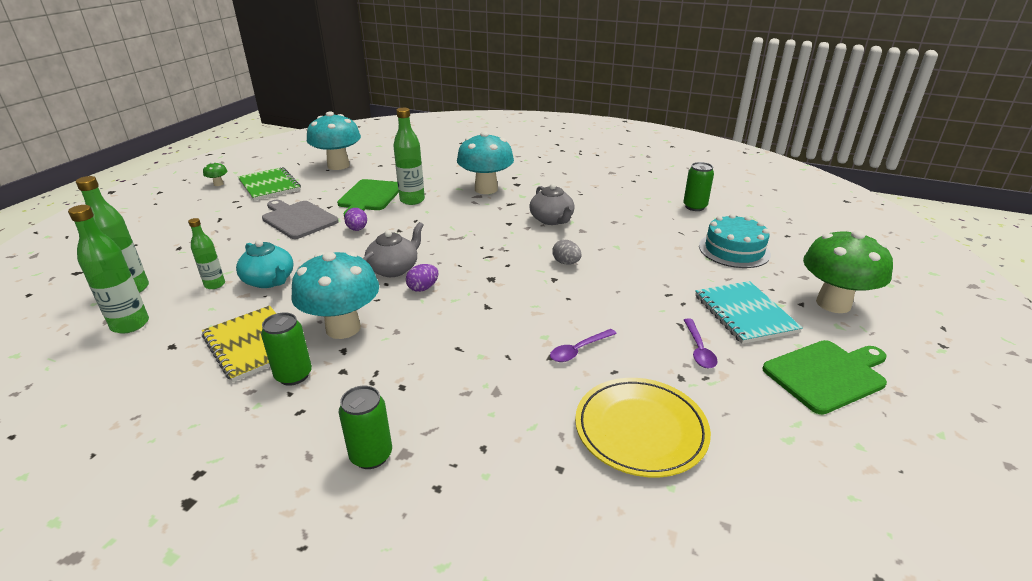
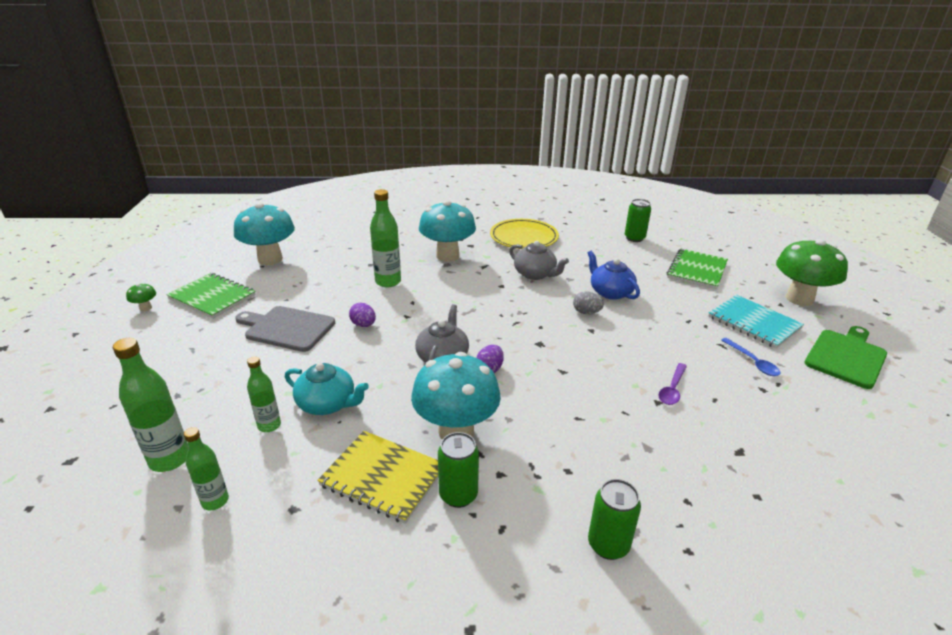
camera: 25 degrees left, 0 degrees up
green bottle [68,205,149,333] -> green bottle [184,427,229,510], size x0.62
green cutting board [337,179,399,217] -> none
yellow plate [575,378,711,477] -> yellow plate moved to [490,219,559,249]
purple spoon [684,319,718,369] -> blue spoon [721,338,781,376]
turquoise cake [699,214,771,268] -> green notebook [667,249,728,289]
none -> blue teapot [588,251,640,300]

